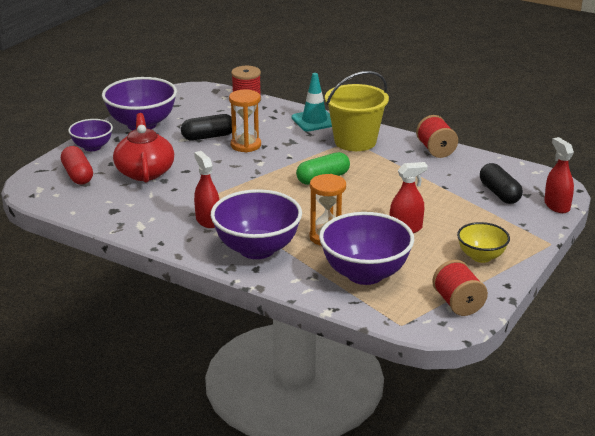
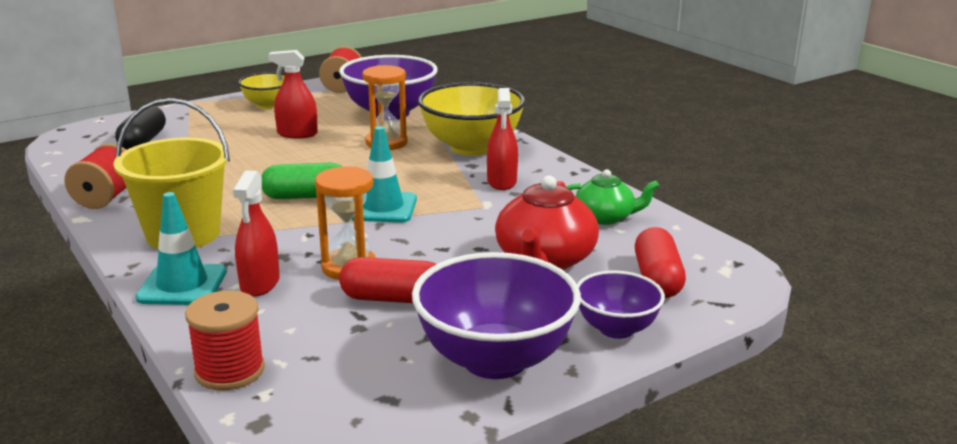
camera: 155 degrees left, 5 degrees down
black capsule [181,114,232,141] -> red capsule [339,257,436,303]
purple bowl [211,189,302,259] -> yellow bowl [418,82,525,156]
red spray bottle [544,137,574,213] -> red spray bottle moved to [232,170,280,296]
none -> turquoise traffic cone [352,126,417,223]
none -> green teapot [566,169,659,225]

